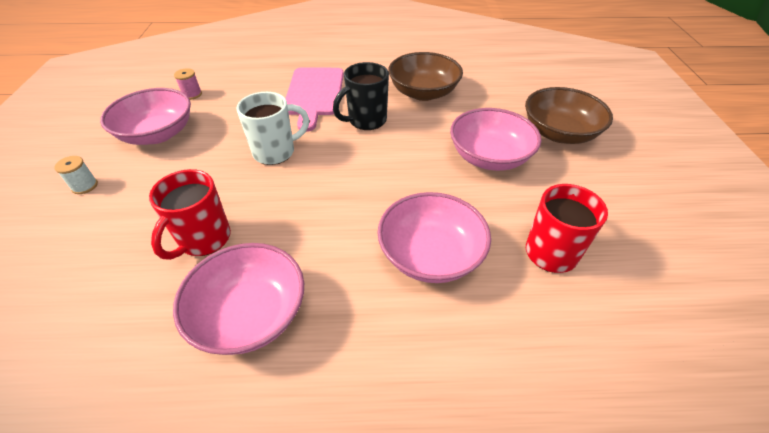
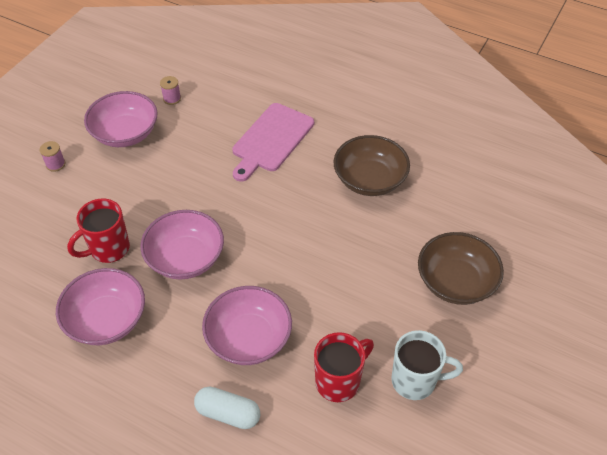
camera: 30 degrees right, 5 degrees up
white spool [54,156,98,194] -> pink spool [40,141,65,172]
white mug [236,92,309,165] -> white mug moved to [391,330,463,400]
black mug [333,62,389,130] -> none
pink bowl [450,108,541,171] -> pink bowl moved to [140,210,224,279]
none -> white capsule [194,387,260,429]

